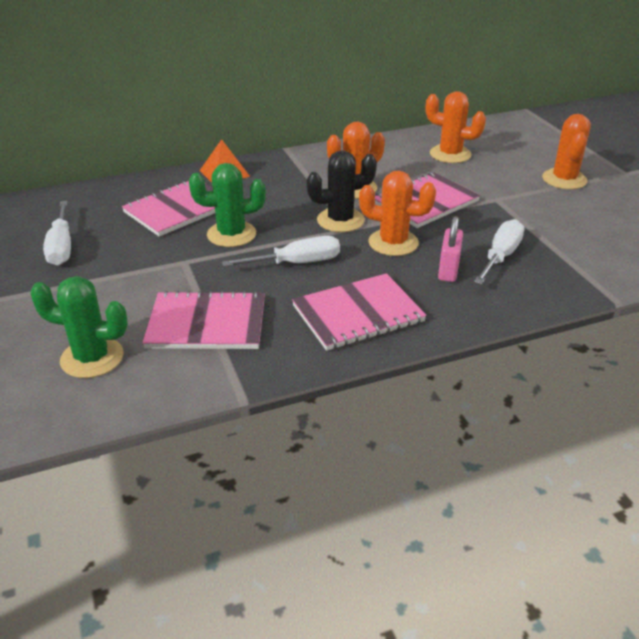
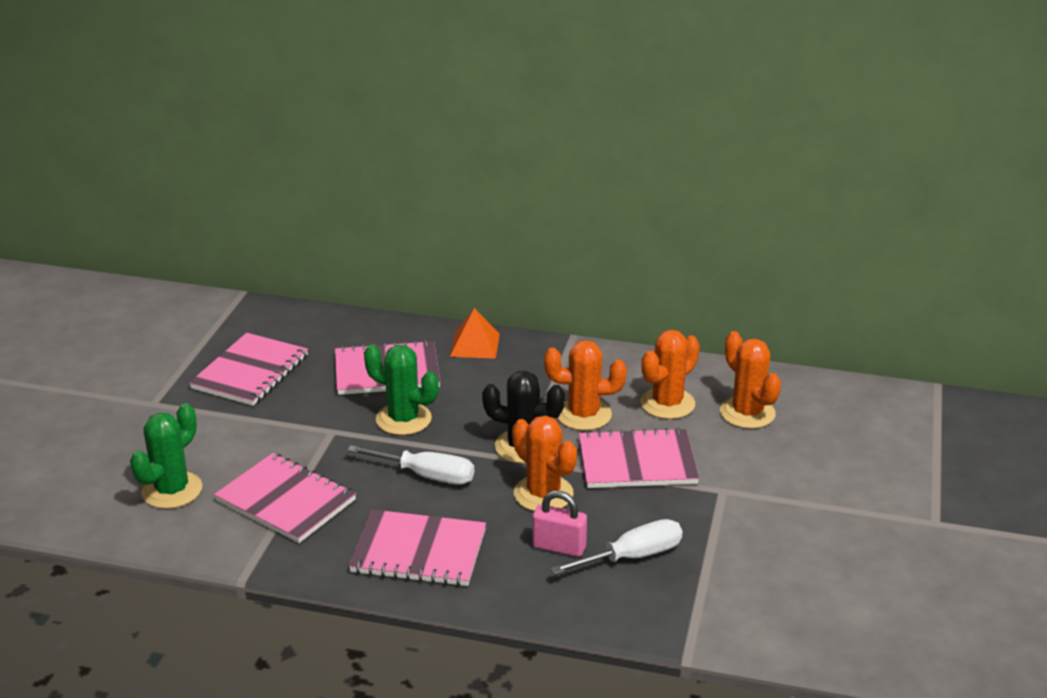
camera: 35 degrees right, 5 degrees down
green cactus [30,276,128,378] -> green cactus turned 75 degrees clockwise [130,403,202,509]
white screwdriver [43,201,71,266] -> pink notebook [189,333,308,406]
pink padlock [438,216,463,282] -> pink padlock turned 60 degrees clockwise [533,491,587,557]
orange cactus [542,114,591,190] -> orange cactus moved to [640,330,700,419]

